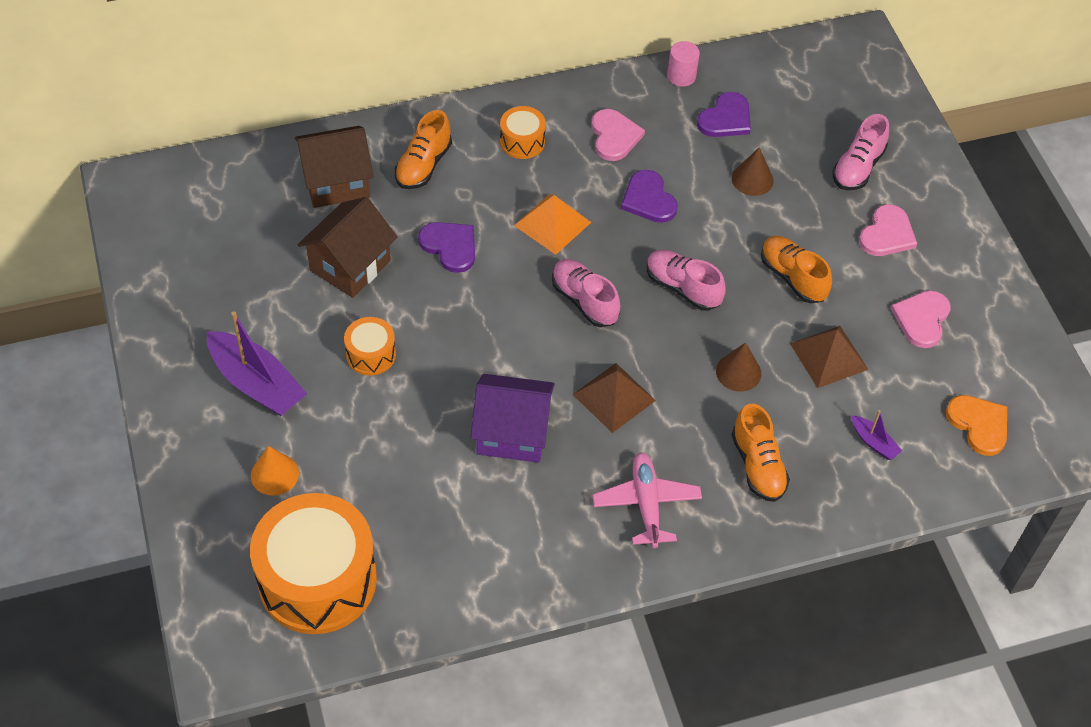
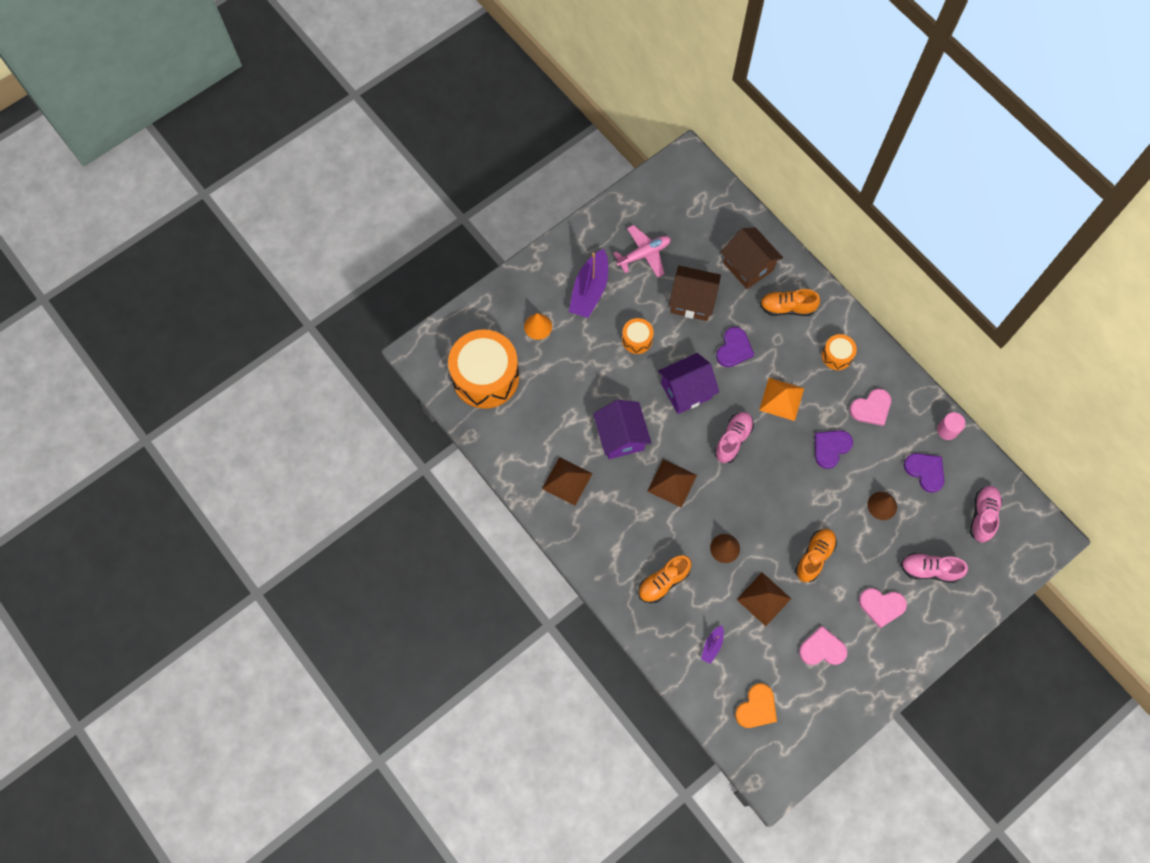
camera: 70 degrees right, 15 degrees up
pink plane [592,452,702,548] -> pink plane moved to [613,225,671,278]
pink shoe [647,250,726,311] -> pink shoe moved to [970,486,1002,543]
purple heart [697,92,751,137] -> purple heart turned 150 degrees counterclockwise [904,453,944,493]
none -> brown pyramid [542,457,592,506]
none -> purple house [658,353,719,414]

